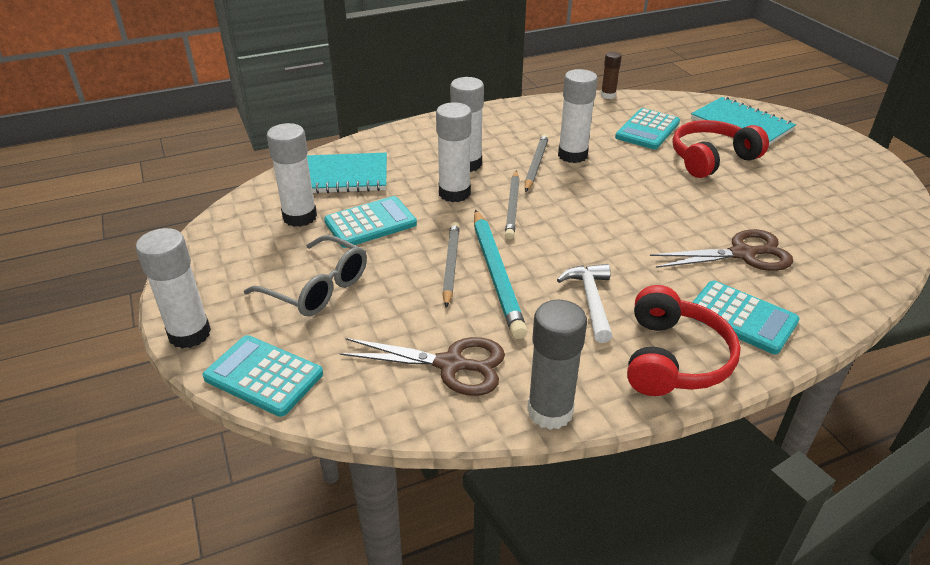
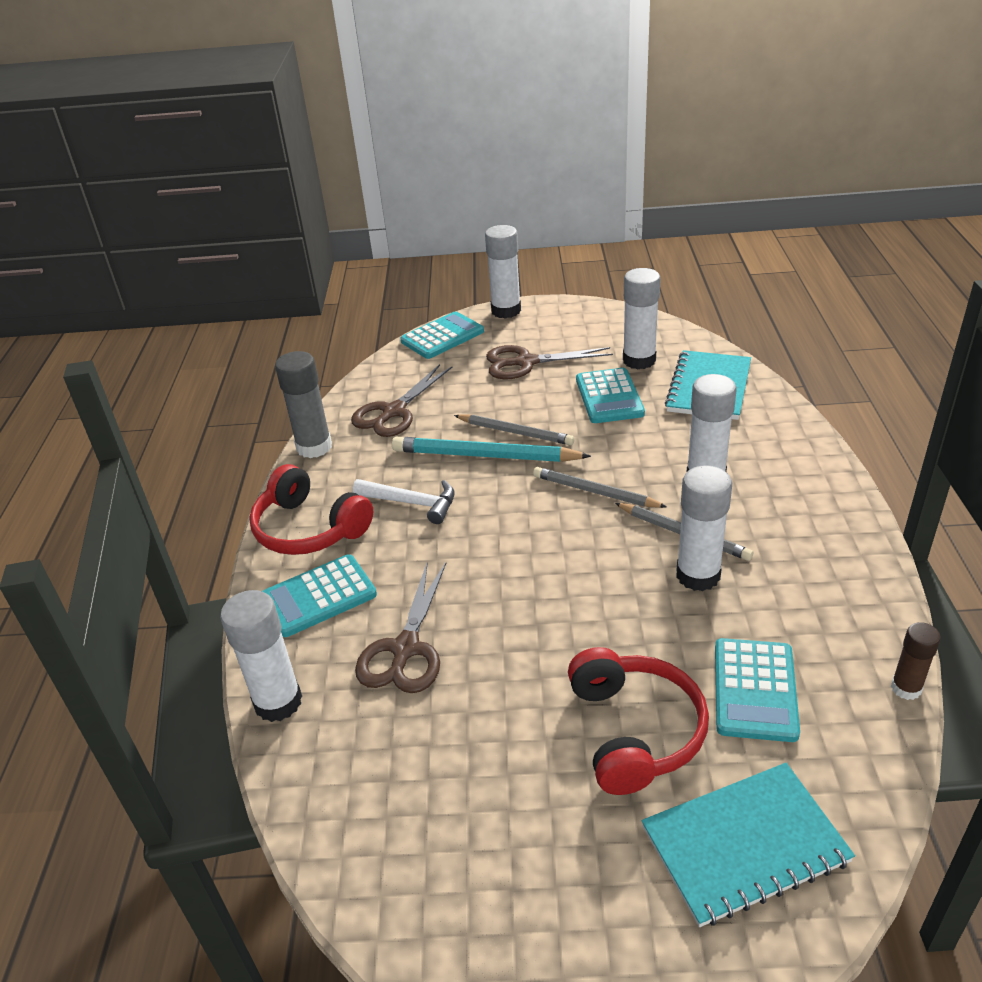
camera: 115 degrees right, 0 degrees up
grey glasses [244,235,367,317] -> brown scissors [486,345,613,380]
white glue stick [436,102,472,202] -> white glue stick moved to [220,590,302,722]
turquoise calculator [615,108,680,149] -> turquoise calculator turned 135 degrees counterclockwise [715,638,800,742]

